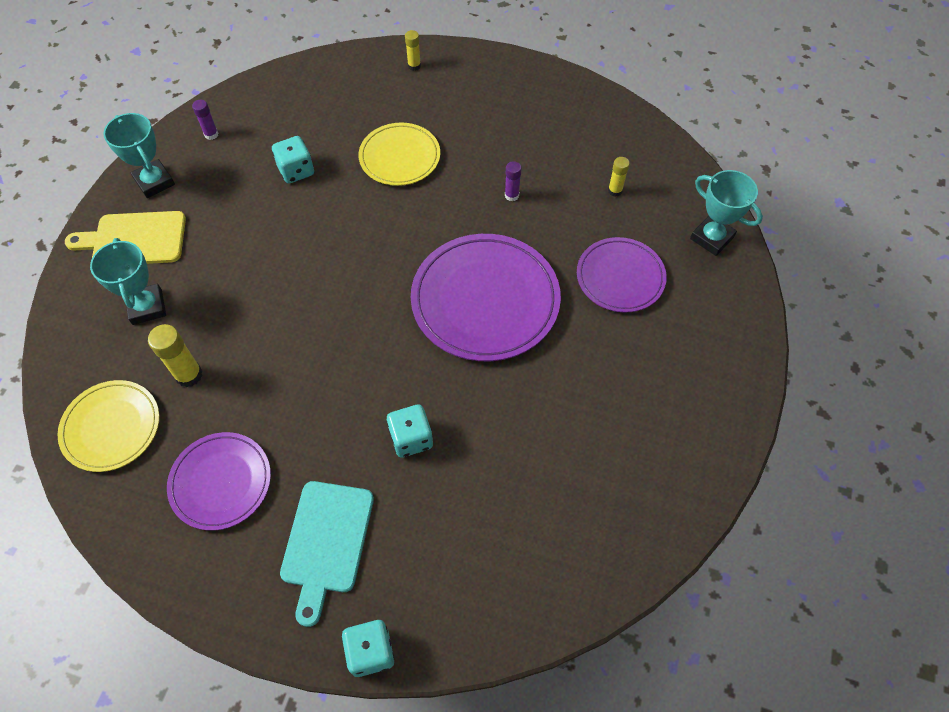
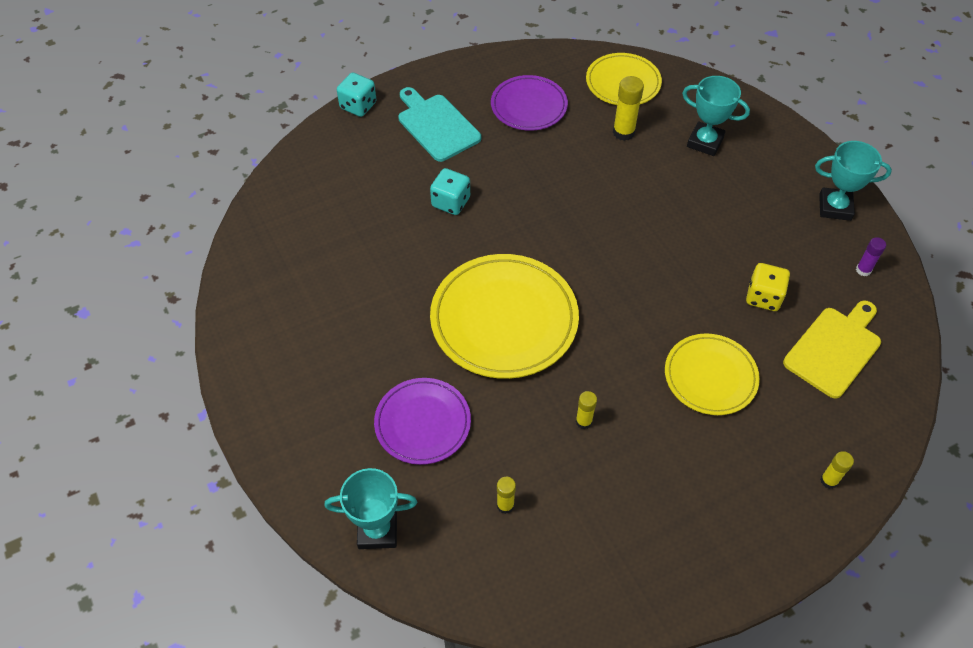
camera: 135 degrees right, 5 degrees down
yellow cutting board [65,211,186,264] -> yellow cutting board moved to [783,301,881,399]
turquoise dice [272,136,314,184] -> yellow dice [746,263,790,311]
purple plate [411,234,561,361] -> yellow plate [430,254,579,379]
purple glue stick [505,161,522,201] -> yellow glue stick [576,391,597,429]

